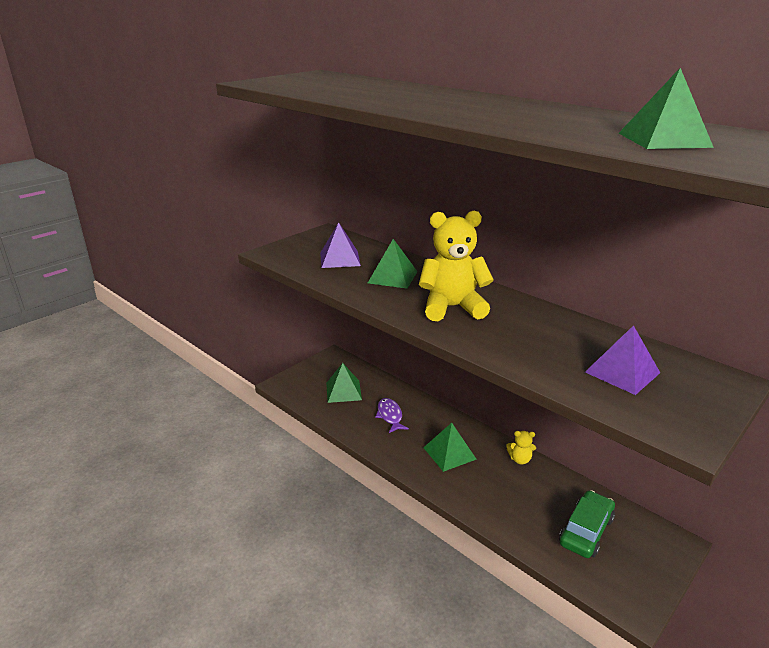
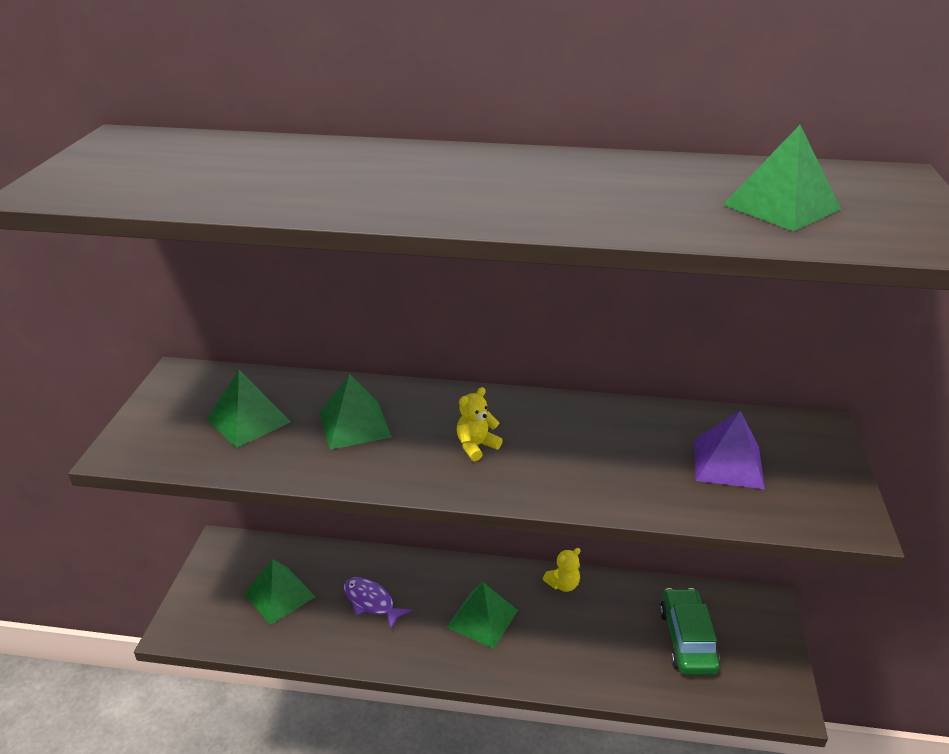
camera: 35 degrees left, 5 degrees up
purple pyramid [320,222,361,268] -> green pyramid [207,370,291,448]
yellow teddy bear [419,211,494,321] -> yellow teddy bear [457,387,503,461], size x0.46

